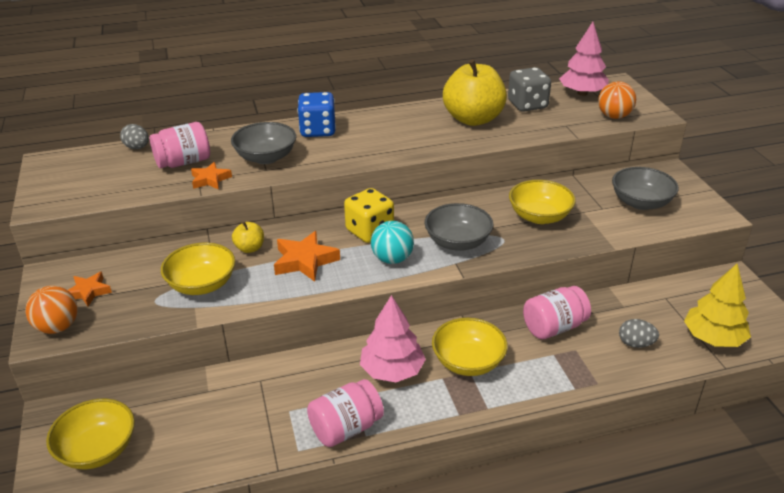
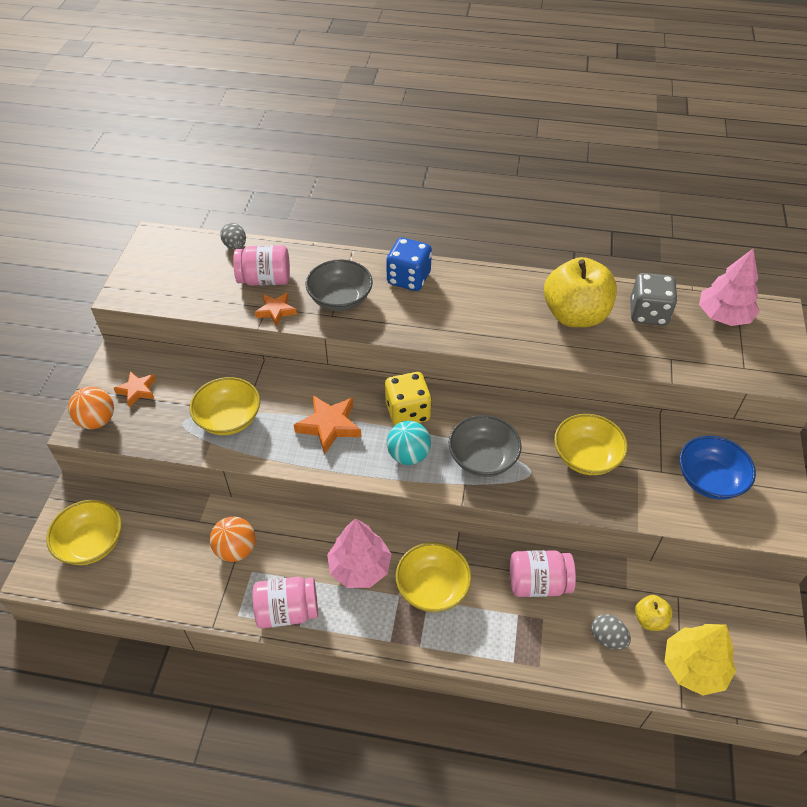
camera: 25 degrees right, 15 degrees up
yellow apple [232,222,264,253] -> yellow apple moved to [635,595,672,631]
orange ball [598,81,636,119] -> orange ball moved to [210,516,255,562]
grey bowl [612,167,679,210] -> blue bowl [680,436,756,500]

